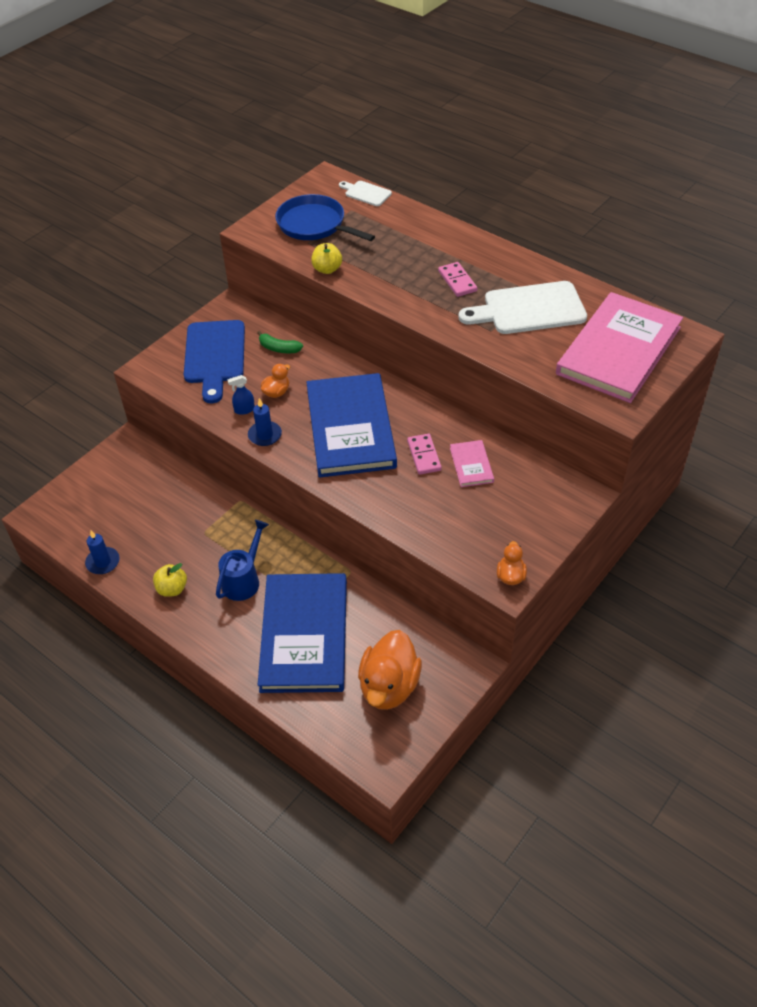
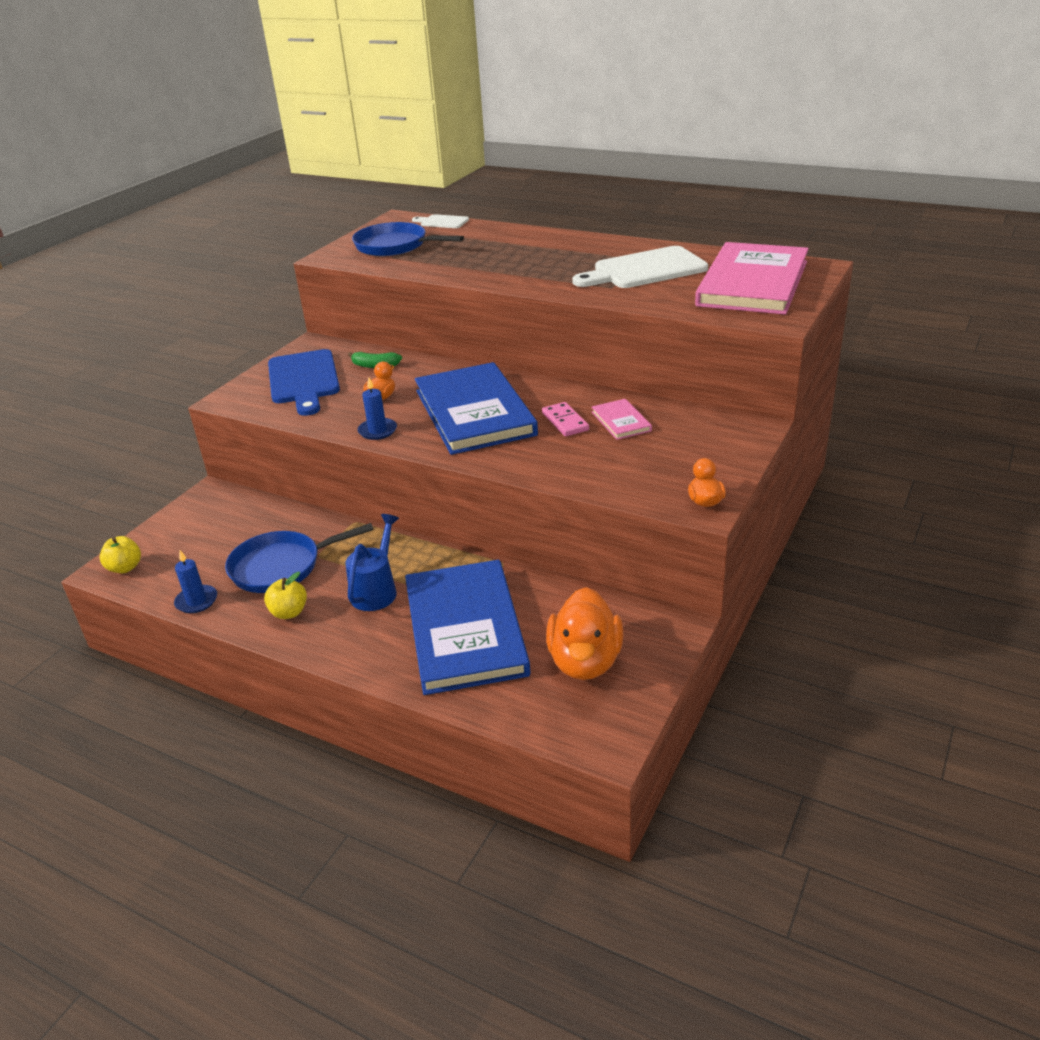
camera: 10 degrees left, 15 degrees down
blue spray bottle [227,375,255,415] -> none
yellow apple [311,243,342,274] -> yellow apple moved to [100,536,141,573]
pink domino [438,262,477,297] -> none
none -> blue pan [225,523,373,593]

